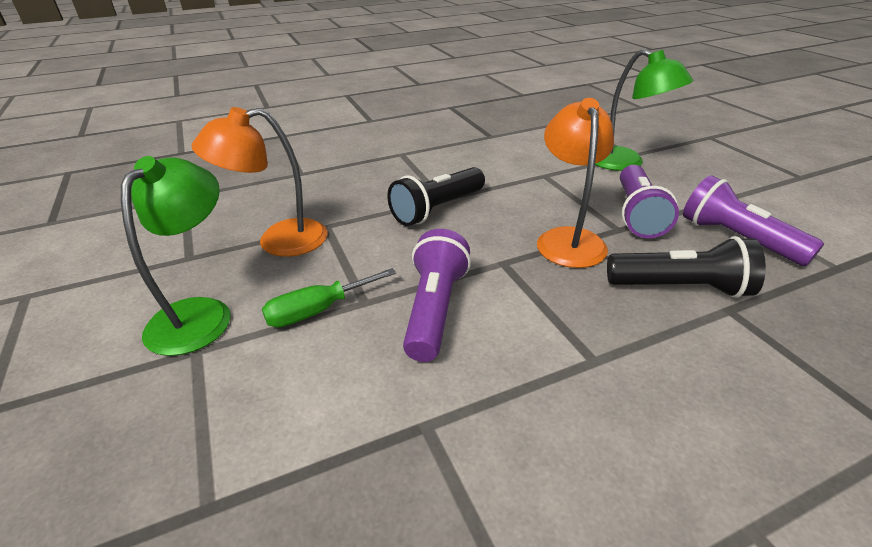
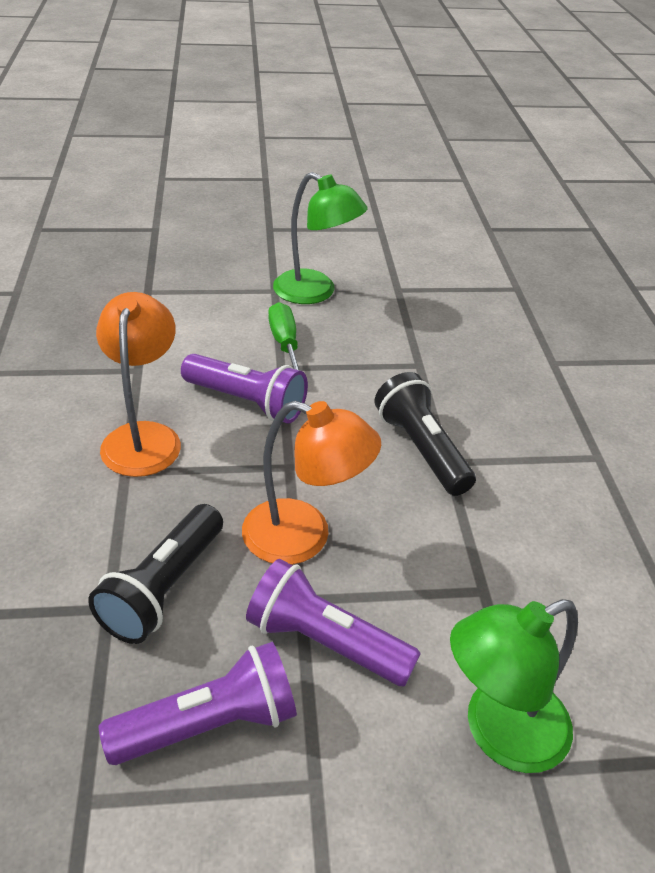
camera: 105 degrees right, 5 degrees up
orange lamp [192,107,328,257] -> orange lamp moved to [96,292,181,477]

